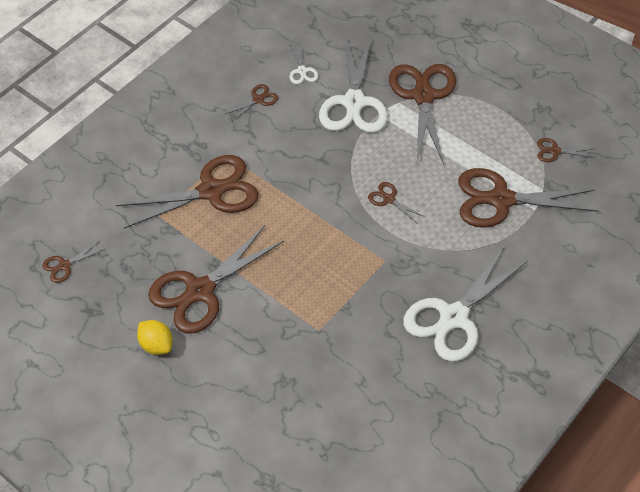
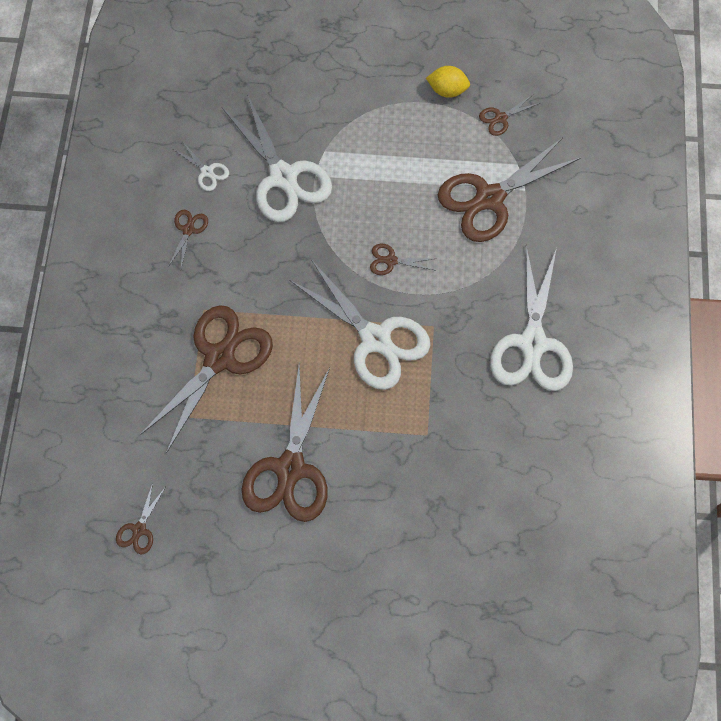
camera: 35 degrees left, 15 degrees up
yellow lemon [137,320,173,355] -> yellow lemon moved to [426,66,470,98]
brown scissors [389,64,456,164] -> none
none -> white scissors [289,259,431,390]

